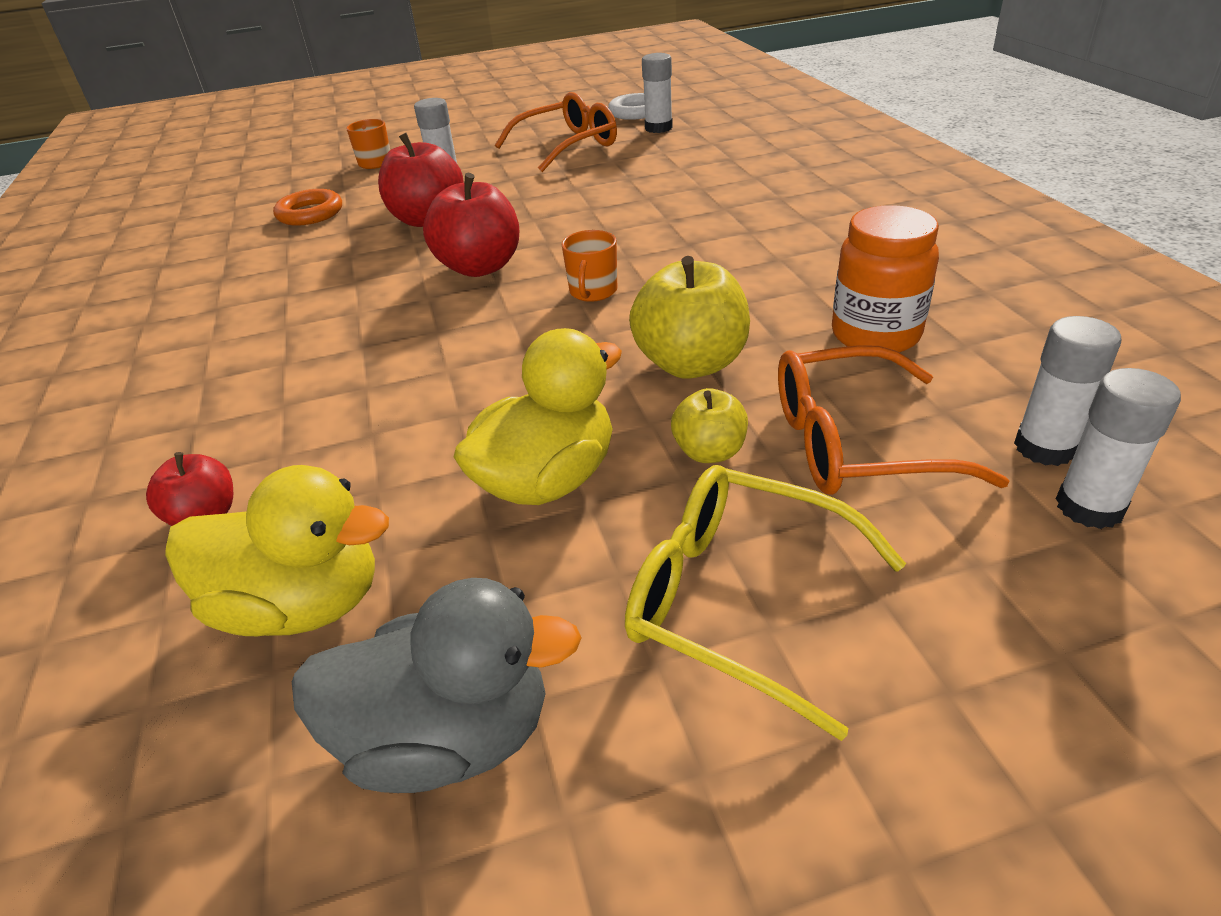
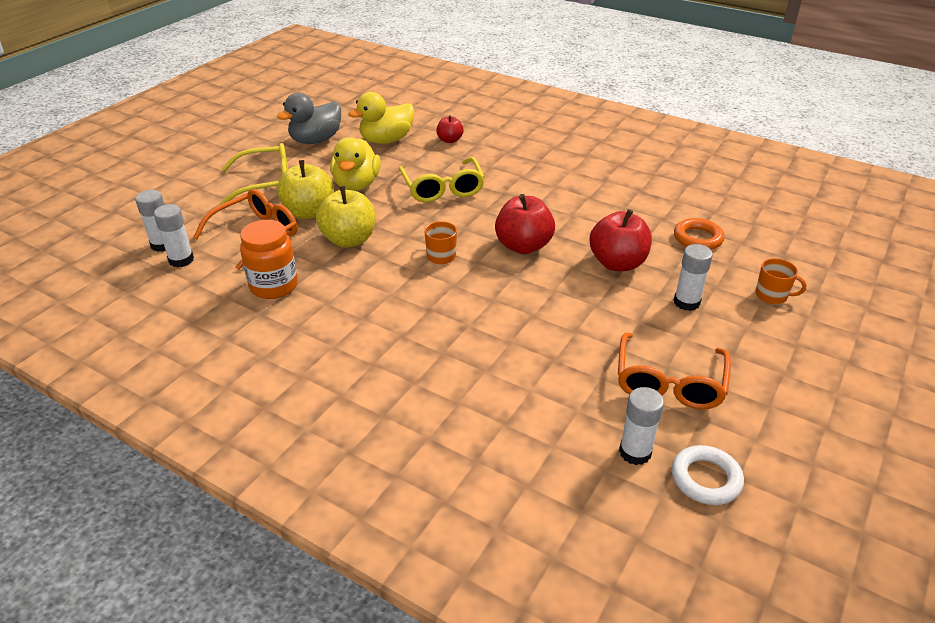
camera: 135 degrees right, 0 degrees up
yellow apple [671,388,748,463] -> yellow apple [277,160,334,219], size x1.78
none -> yellow glasses [399,157,485,202]

